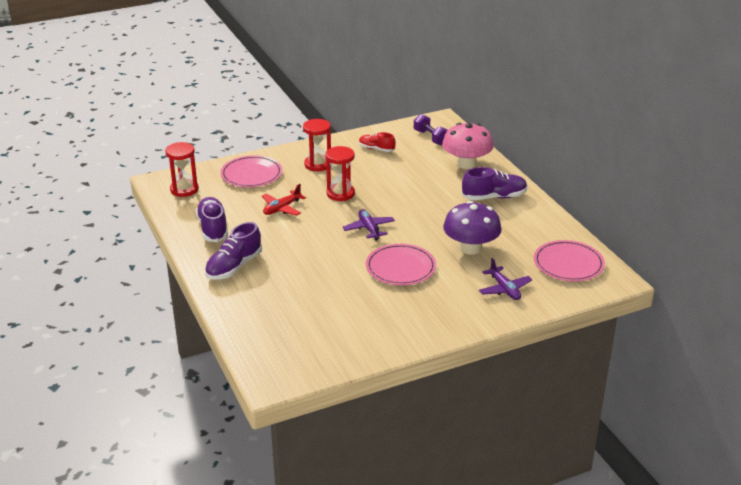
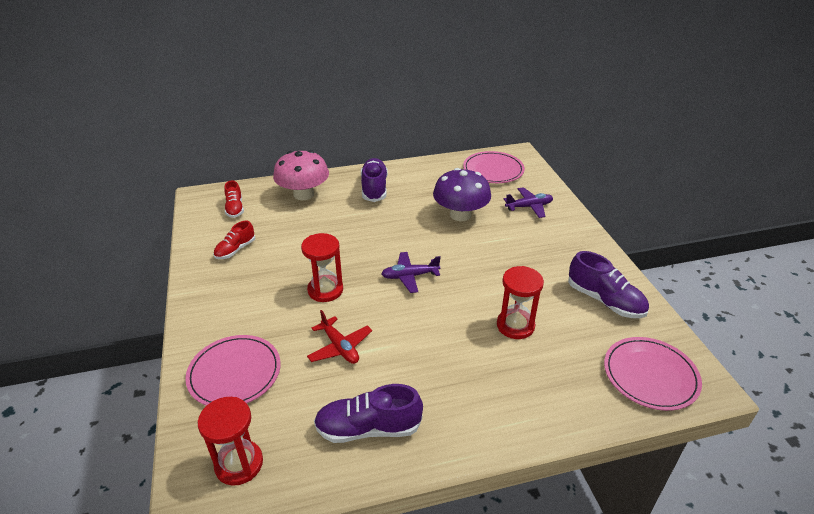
camera: 80 degrees left, 5 degrees up
purple shoe [205,222,262,280] -> purple shoe moved to [568,251,649,318]
red hourglass [303,119,331,171] -> red hourglass moved to [497,266,544,339]
pink plate [366,244,436,285] -> pink plate moved to [604,337,702,411]
purple dumbbell [414,114,448,146] -> red shoe [224,180,244,218]

